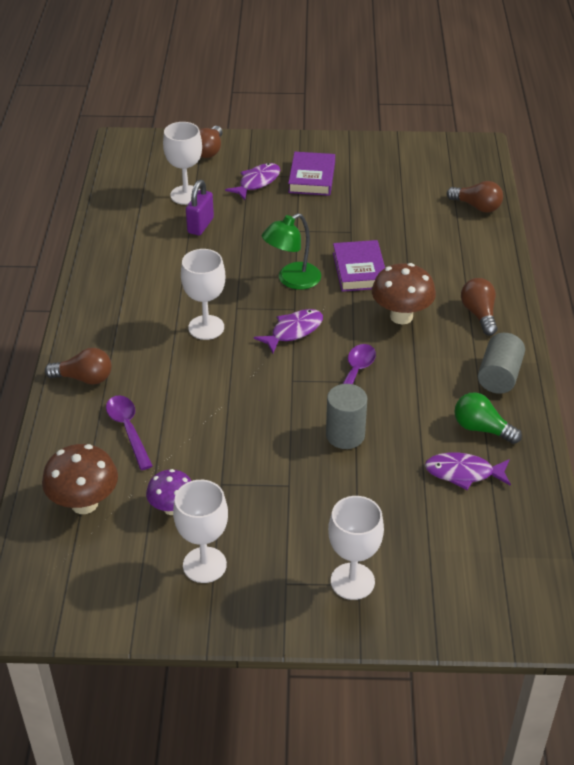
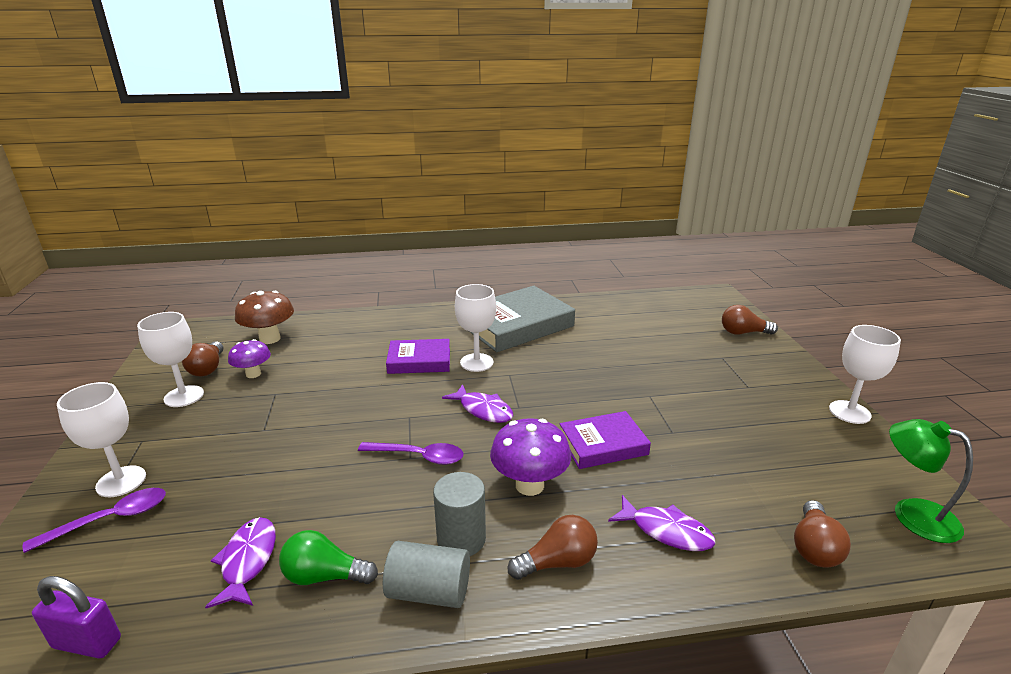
camera: 80 degrees right, 15 degrees down
brown light bulb [45,348,111,385] -> brown light bulb moved to [182,341,223,376]
purple spoon [106,395,153,470] -> purple spoon moved to [23,488,166,553]
white goblet [163,122,202,205] -> white goblet moved to [829,325,901,424]
purple padlock [186,180,214,235] -> purple padlock moved to [32,576,121,659]
purple fish [225,163,280,200] -> purple fish moved to [608,495,716,551]
green lamp [262,213,321,290] -> green lamp moved to [889,419,973,543]
purple book [288,152,335,196] -> purple book moved to [386,339,450,374]
grey cylinder [326,384,367,449] -> grey cylinder moved to [433,472,486,556]
brown mushroom [372,263,436,324] -> purple mushroom [490,418,571,496]
green light bulb [454,392,522,444] -> green light bulb turned 105 degrees counterclockwise [279,530,378,585]
none -> grey book [470,286,575,352]

